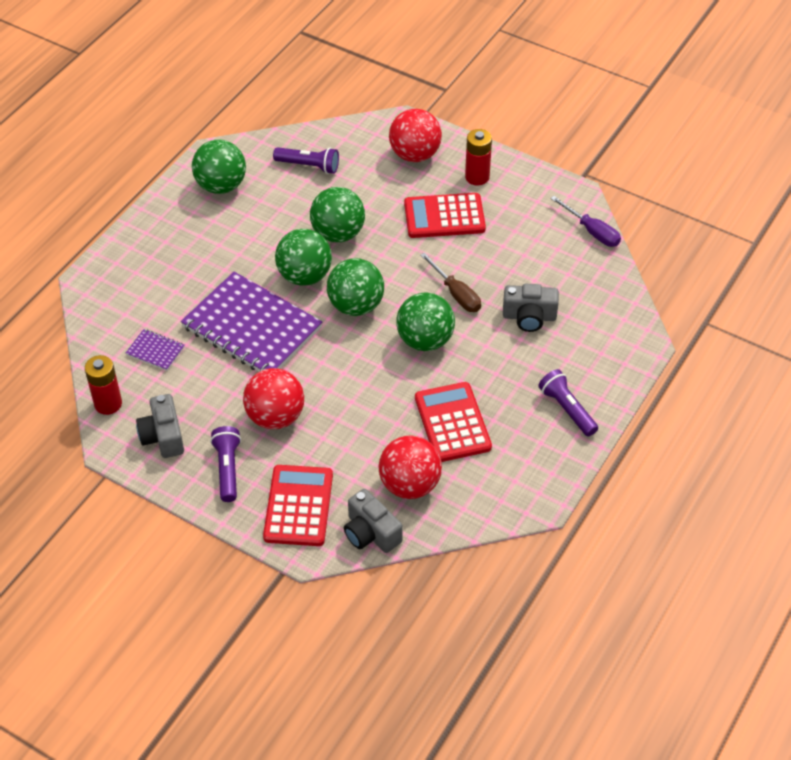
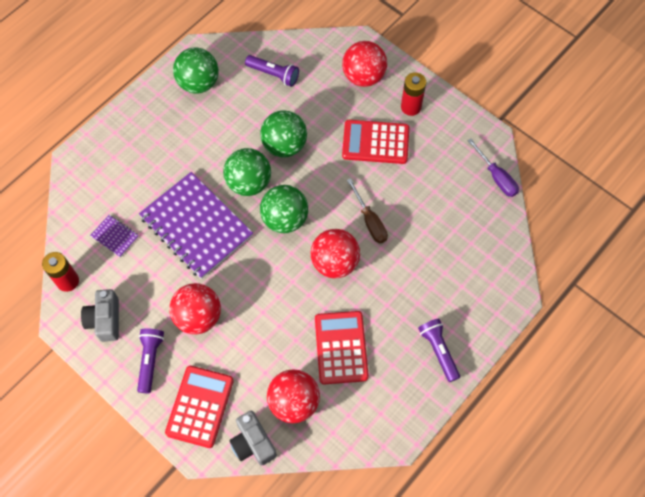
camera: 10 degrees right, 15 degrees up
green ball [397,293,455,351] -> red ball [311,229,360,278]
grey camera [503,284,559,332] -> none

